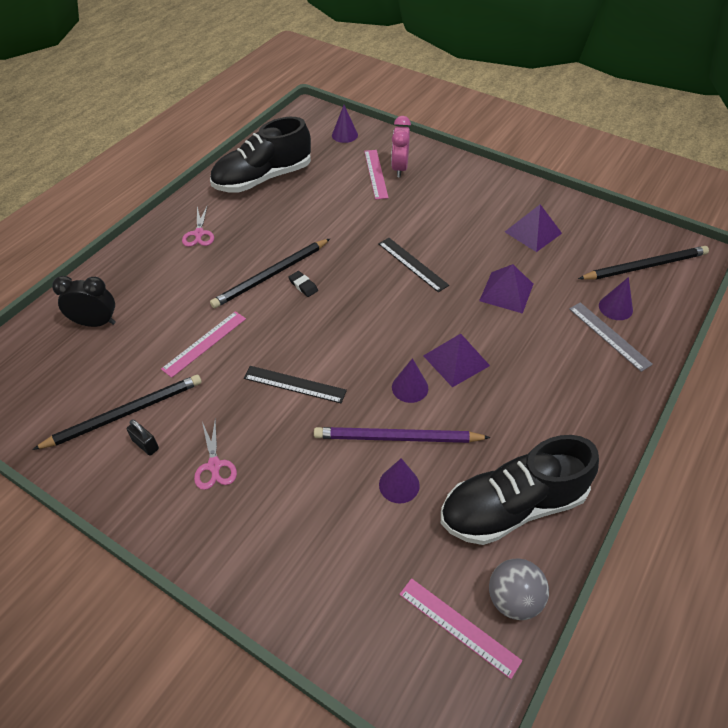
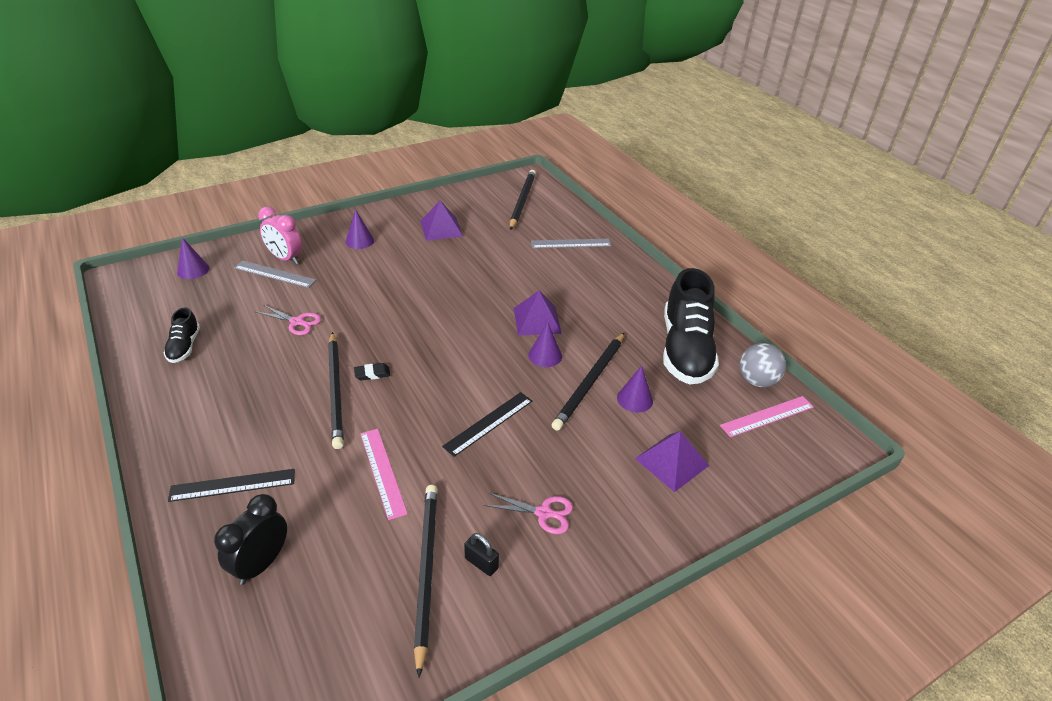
camera: 65 degrees left, 10 degrees down
black padlock [127,420,159,456] -> black padlock turned 60 degrees clockwise [464,533,499,576]
pink scissors [182,206,214,247] -> pink scissors moved to [256,305,321,335]
black shoe [210,117,311,192] -> black shoe [163,307,200,363], size x0.46
purple pencil [314,427,491,443] -> black pencil [552,333,624,431]
pink ruler [364,150,388,199] -> grey ruler [234,260,316,288]
black ruler [378,238,449,292] -> black ruler moved to [168,469,295,502]
purple pyramid [479,264,533,314] -> purple pyramid moved to [635,431,710,492]
purple cone [599,277,633,320] -> purple cone moved to [346,209,374,249]

